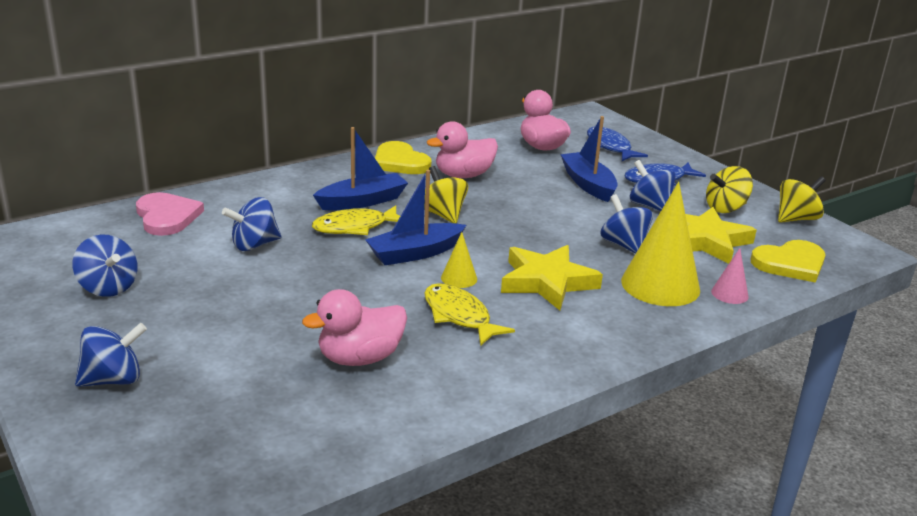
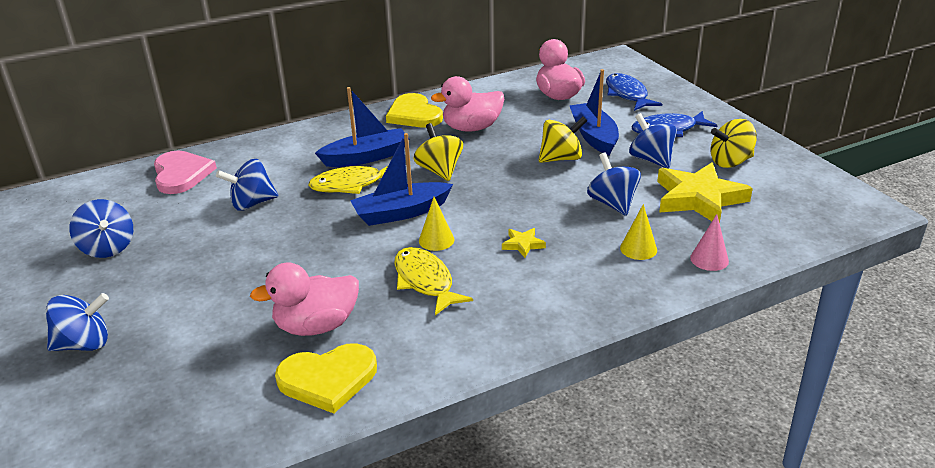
camera: 10 degrees right, 5 degrees up
yellow star [501,245,603,310] -> yellow star [502,228,546,258], size x0.43
yellow cone [621,182,700,306] -> yellow cone [620,204,657,260], size x0.46
yellow heart [750,240,825,283] -> yellow heart moved to [275,343,377,414]
yellow spinning top [778,176,826,223] -> yellow spinning top moved to [539,117,587,163]

